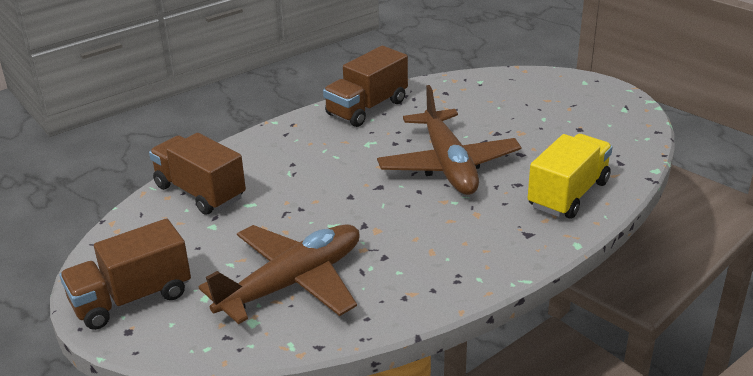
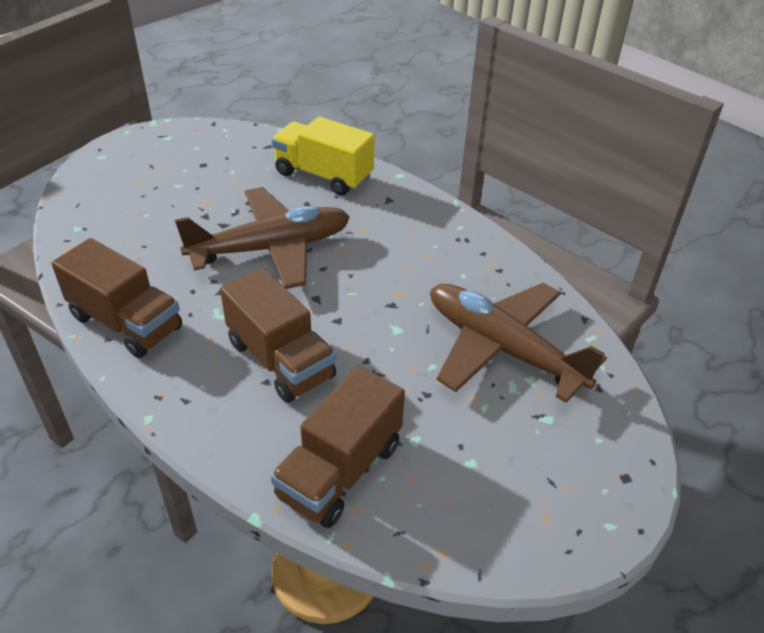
camera: 100 degrees left, 10 degrees up
brown truck [59,219,191,330] -> brown truck moved to [220,267,336,403]

